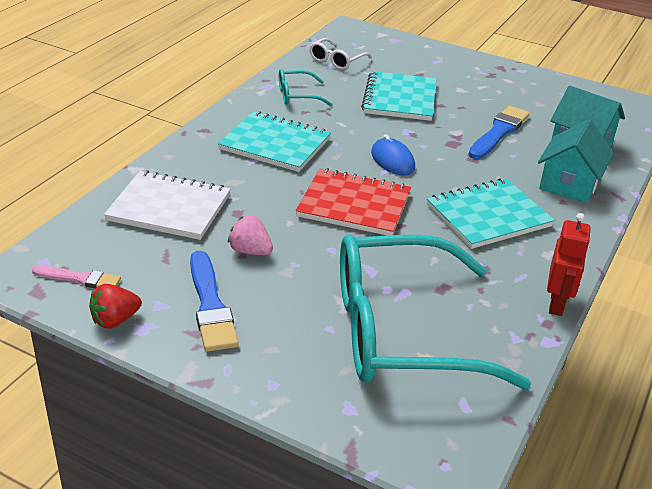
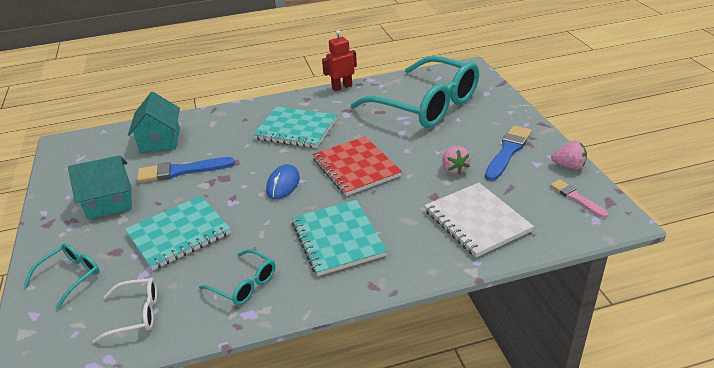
camera: 130 degrees left, 0 degrees up
red strawberry [89,284,142,329] -> pink strawberry [551,140,587,169]
turquoise house [538,119,614,203] -> turquoise house moved to [68,155,132,219]
none -> turquoise glasses [24,243,100,309]

